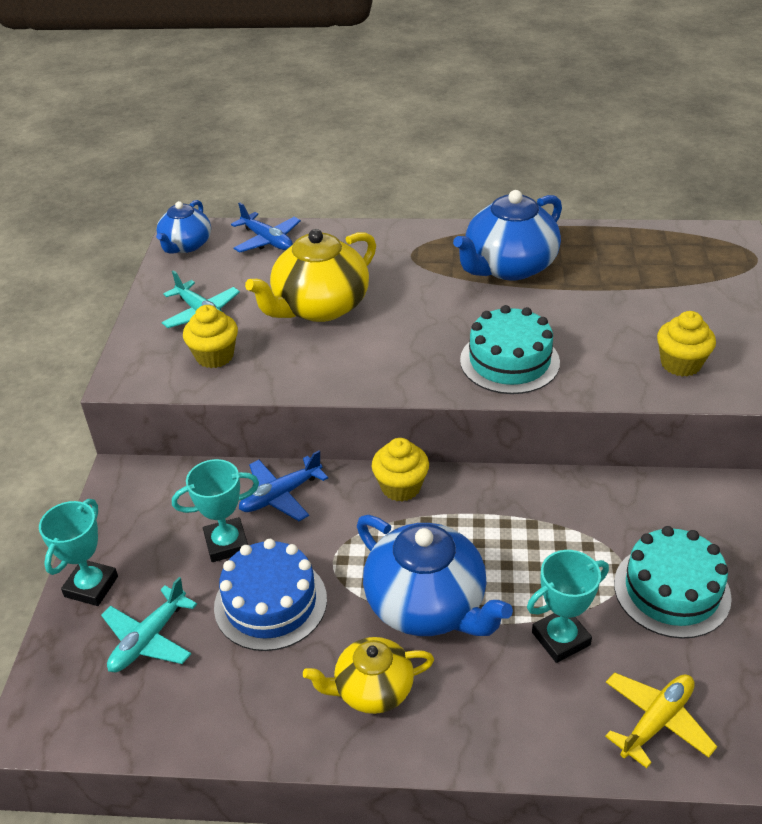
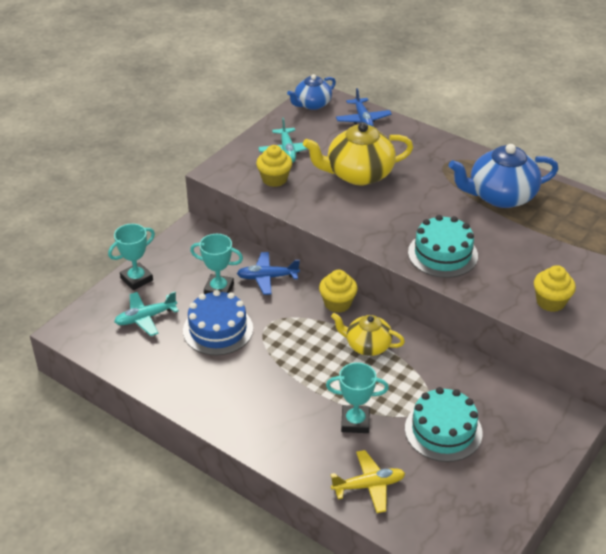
camera: 30 degrees right, 0 degrees up
yellow teapot [303,637,434,714] -> yellow teapot moved to [331,313,405,356]
blue teapot [357,515,513,636] -> none

